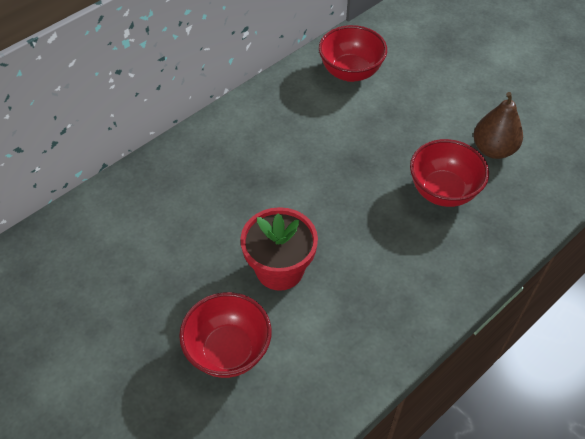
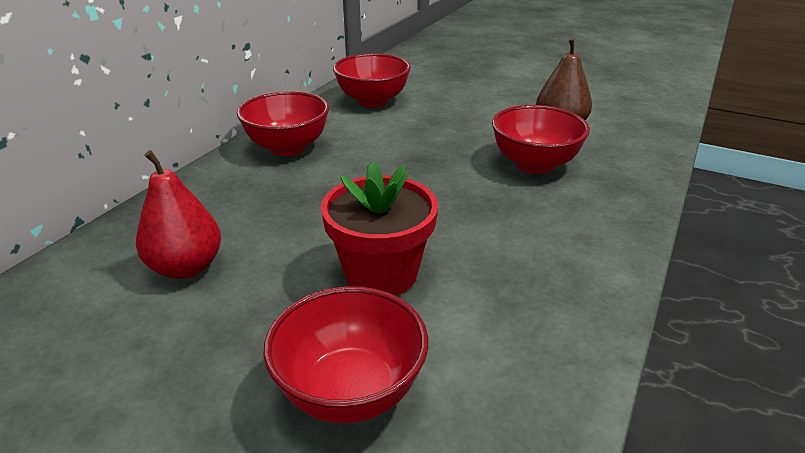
camera: 20 degrees left, 20 degrees down
none -> red pear [136,150,221,279]
none -> red bowl [237,91,329,156]

